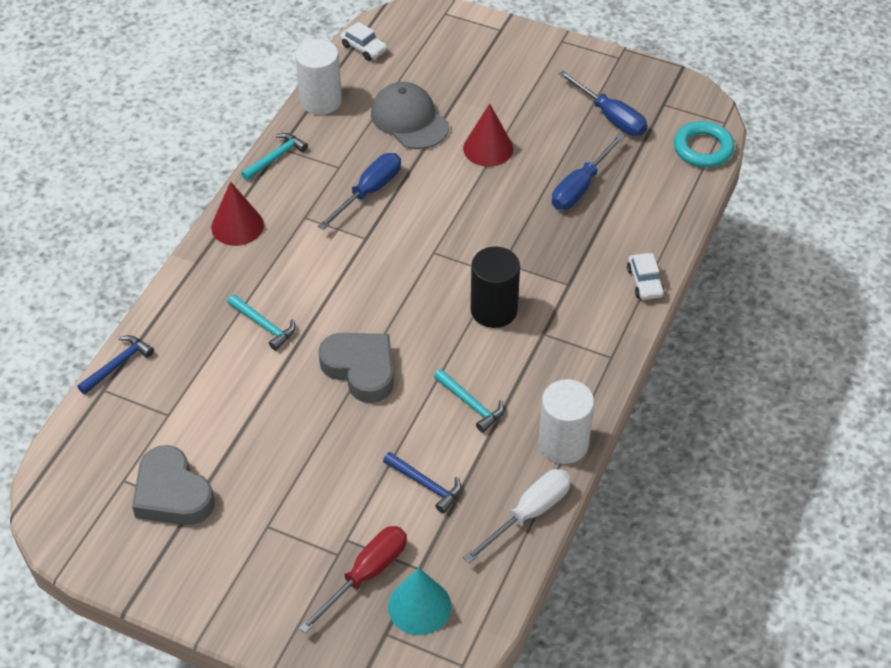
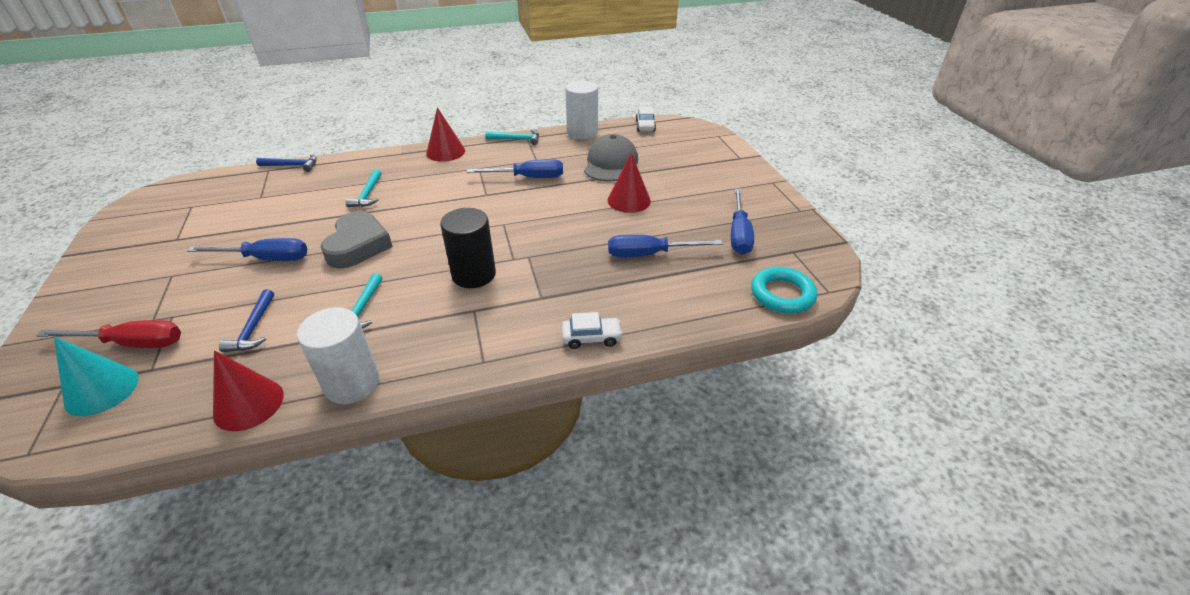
camera: 50 degrees right, 10 degrees down
grey heart [132,445,214,525] -> none
white screwdriver [463,469,571,563] -> red cone [213,350,284,431]
white car [627,253,665,300] -> white car turned 135 degrees counterclockwise [562,312,623,349]
none -> blue screwdriver [187,238,307,261]

